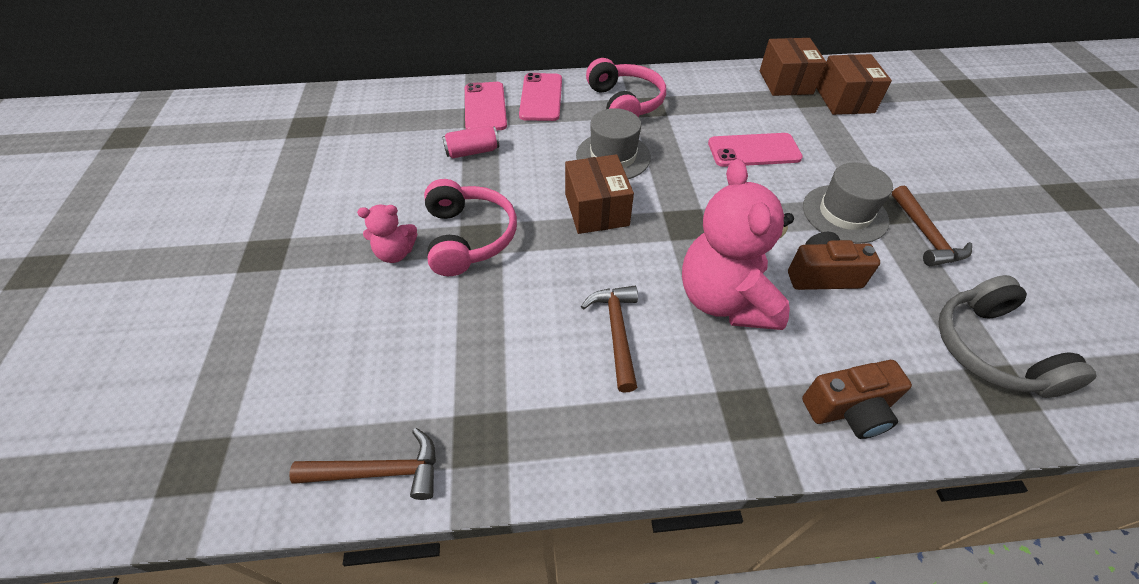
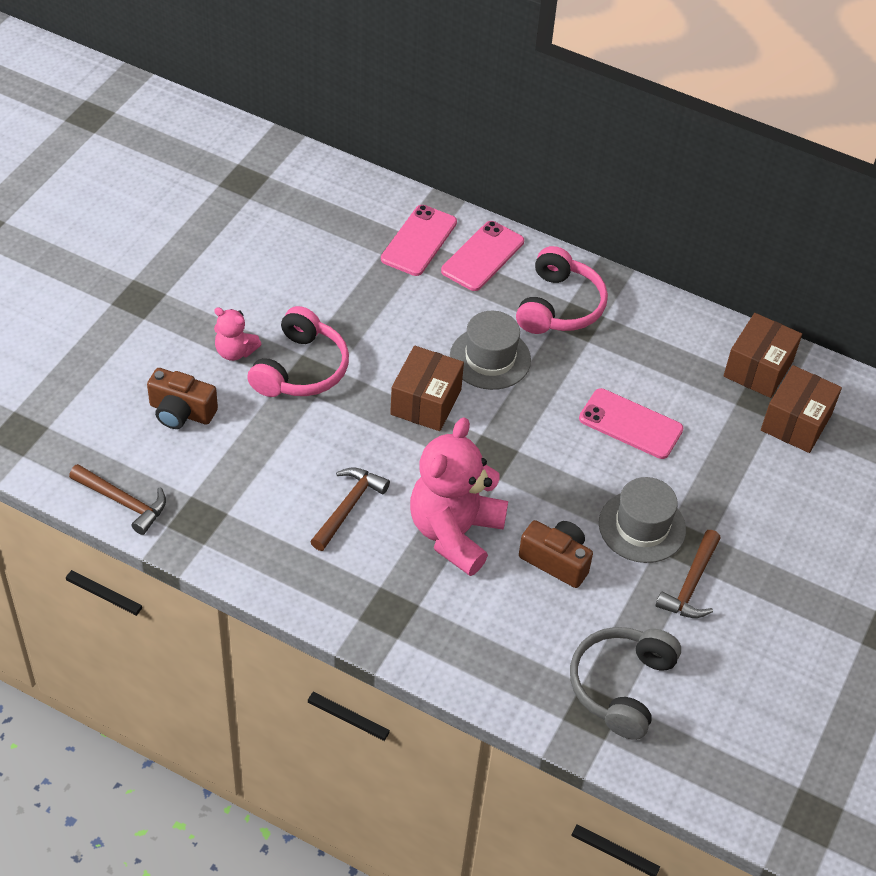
camera: 30 degrees right, 0 degrees up
pink can [442,126,499,159] -> none
brown camera [802,360,912,439] -> brown camera moved to [147,368,218,429]

